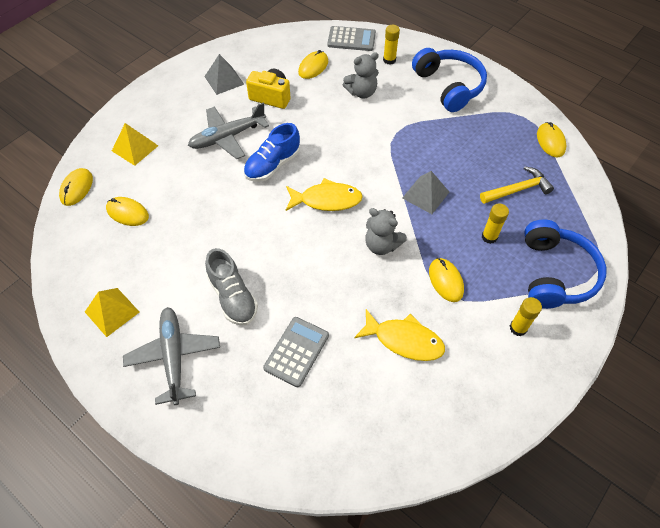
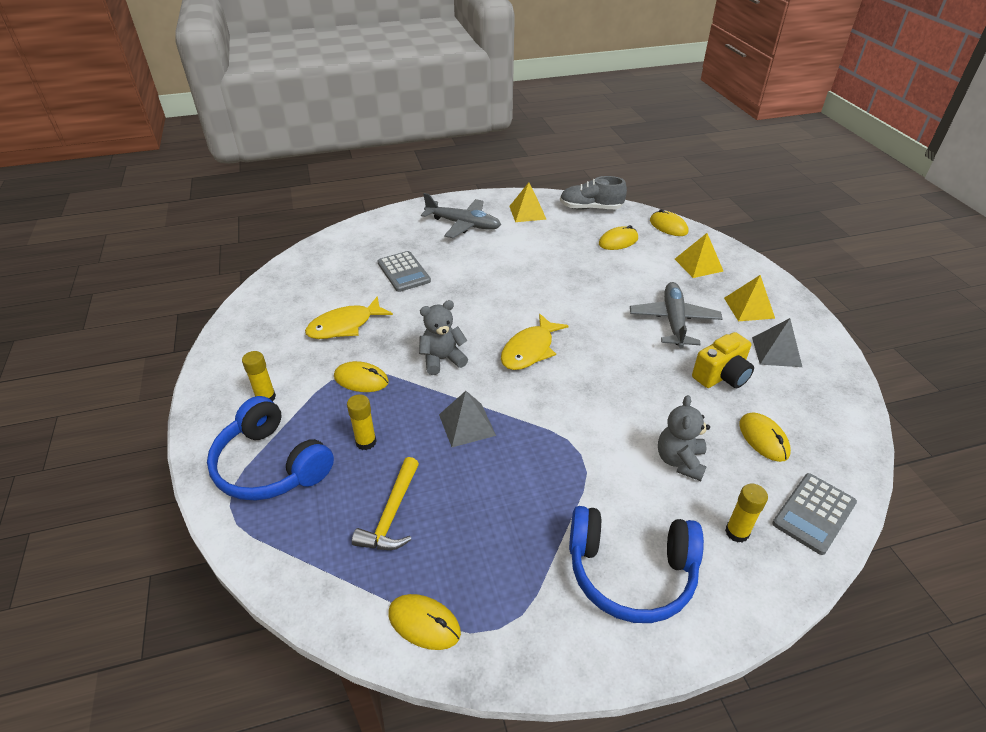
camera: 125 degrees right, 15 degrees down
grey shoe [205,248,258,326] -> grey shoe moved to [560,176,627,210]
blue shoe [244,123,300,182] -> none
none -> yellow pyramid [724,275,775,321]

